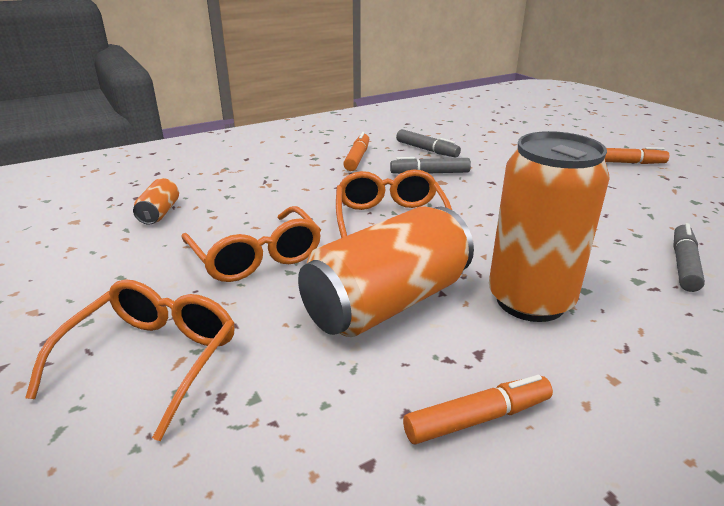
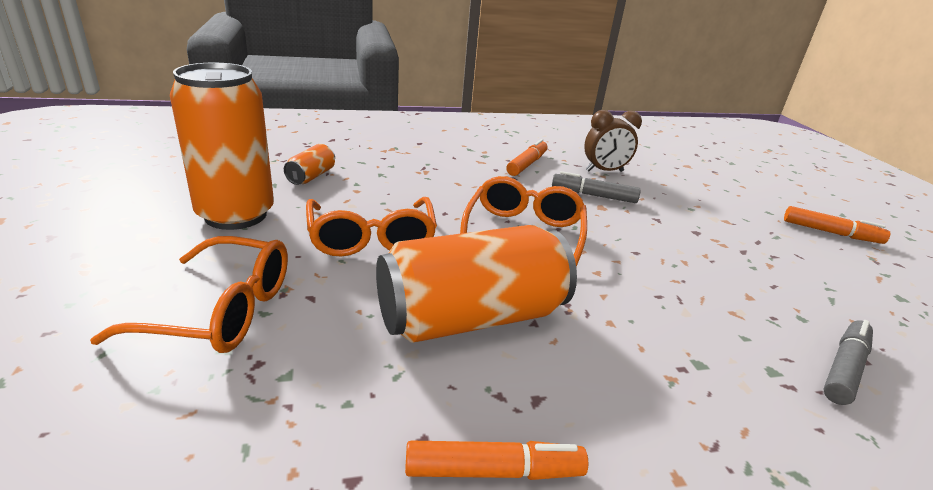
camera: 15 degrees right, 0 degrees up
orange glasses [25,279,235,441] -> orange glasses turned 60 degrees clockwise [90,236,288,353]
grey marker [396,129,461,157] -> brown clock [584,110,642,172]
orange can [489,131,610,322] -> orange can moved to [170,62,274,230]

